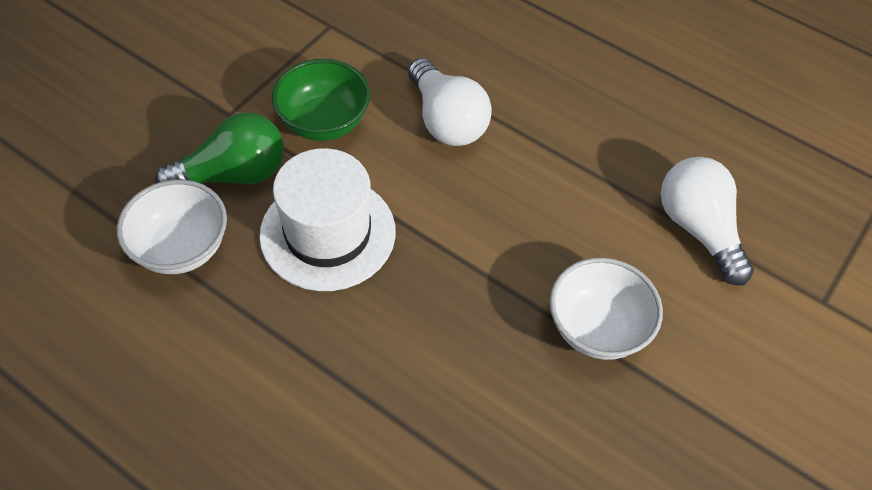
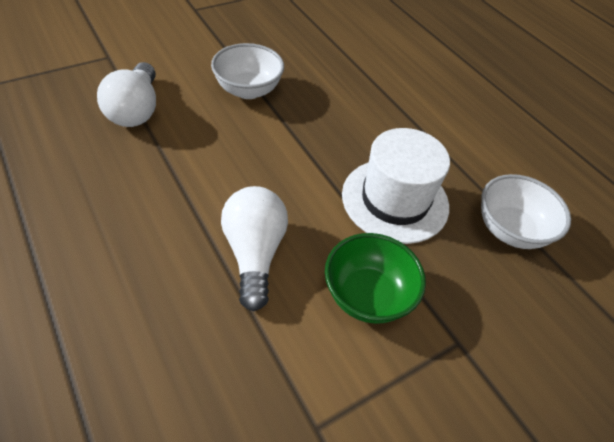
camera: 160 degrees left, 5 degrees down
green light bulb [155,112,284,185] -> none

